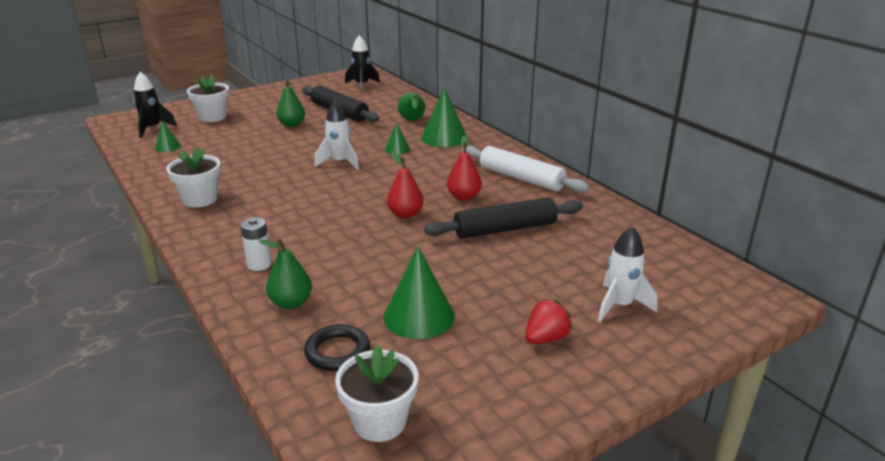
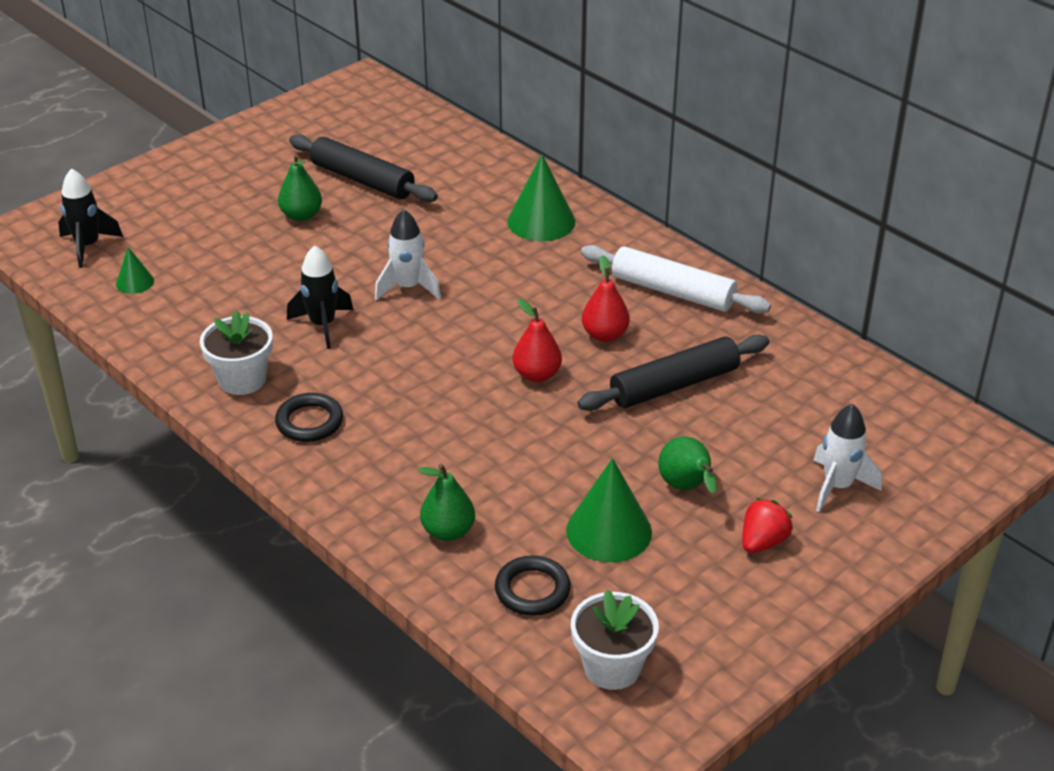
camera: 10 degrees left, 10 degrees up
white flower pot [187,75,229,122] -> none
white battery [240,217,272,271] -> none
black rocket [345,35,380,93] -> black rocket moved to [287,245,353,349]
green cone [385,122,410,155] -> none
green pear [398,93,425,120] -> green pear moved to [658,436,717,494]
none -> black ring [275,393,343,442]

